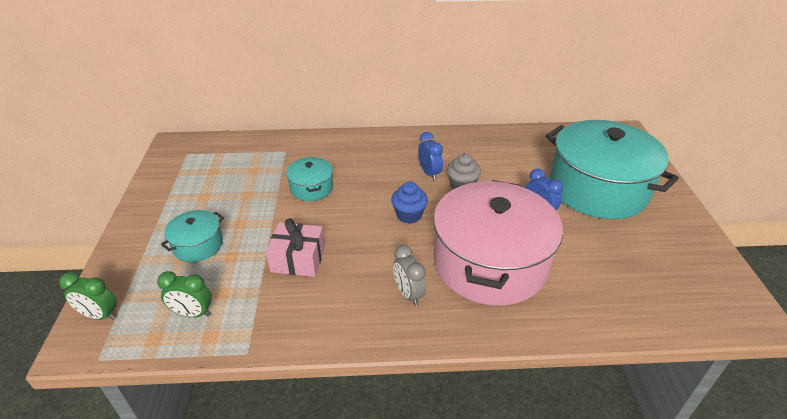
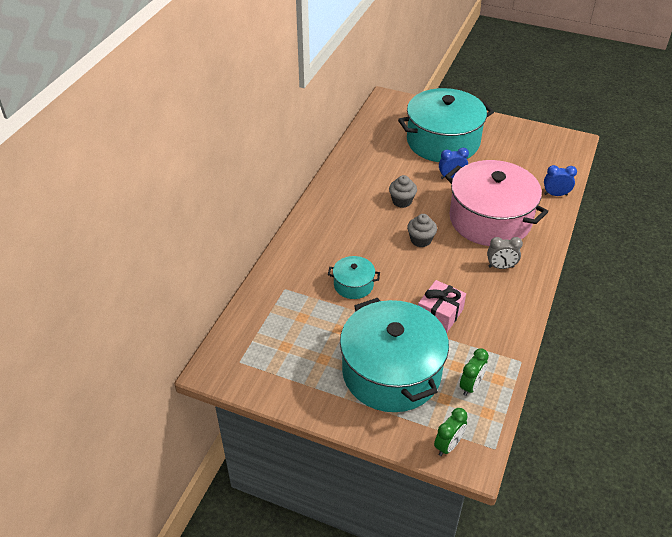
camera: 65 degrees left, 5 degrees up
turquoise pot [161,210,224,262] -> turquoise pot [340,298,449,412], size x2.24
blue cupcake [391,181,428,224] -> grey cupcake [407,214,437,247]
blue clock [418,132,443,181] -> blue clock moved to [544,165,577,196]

